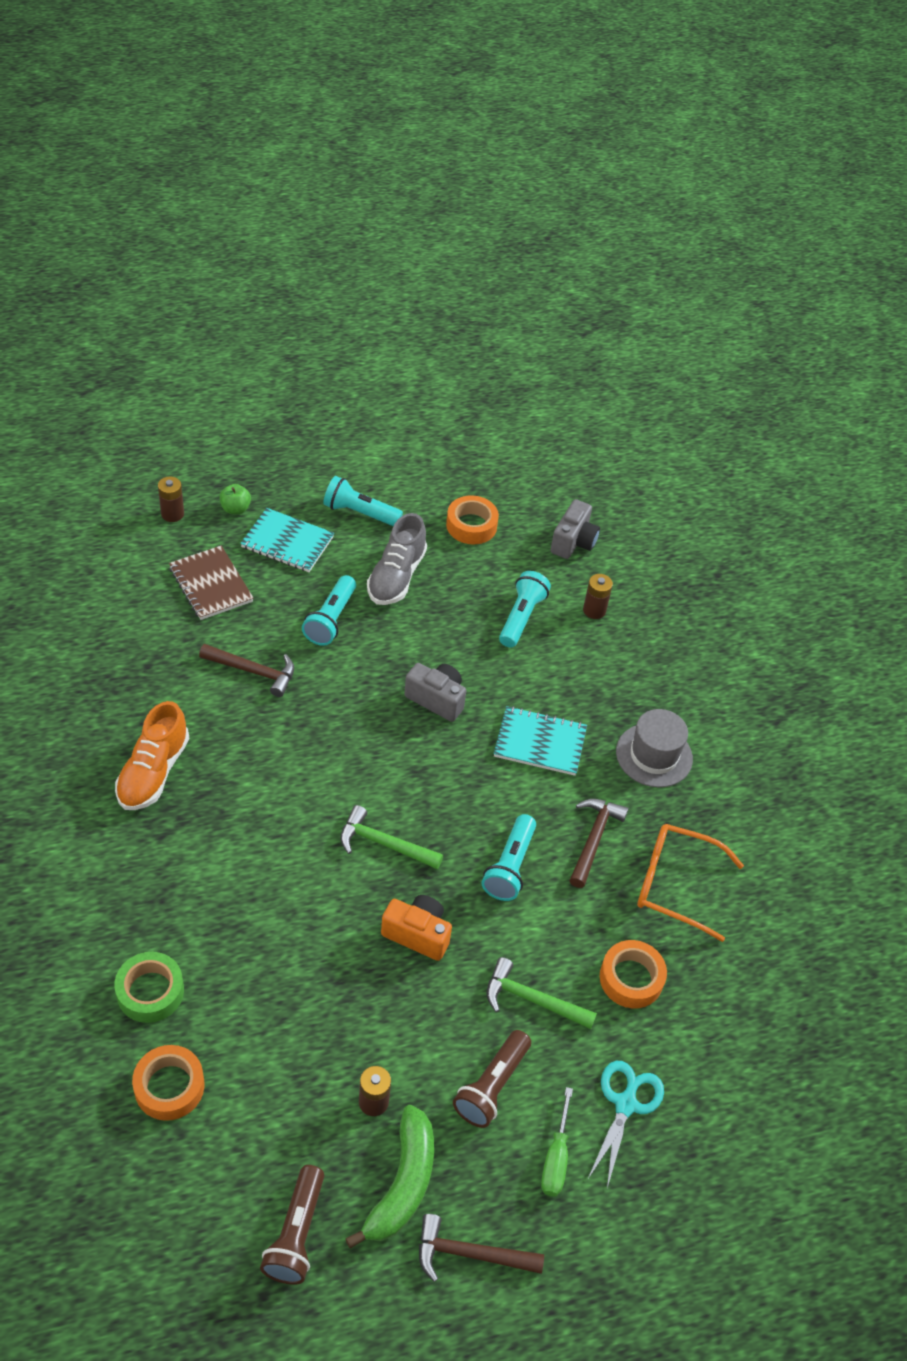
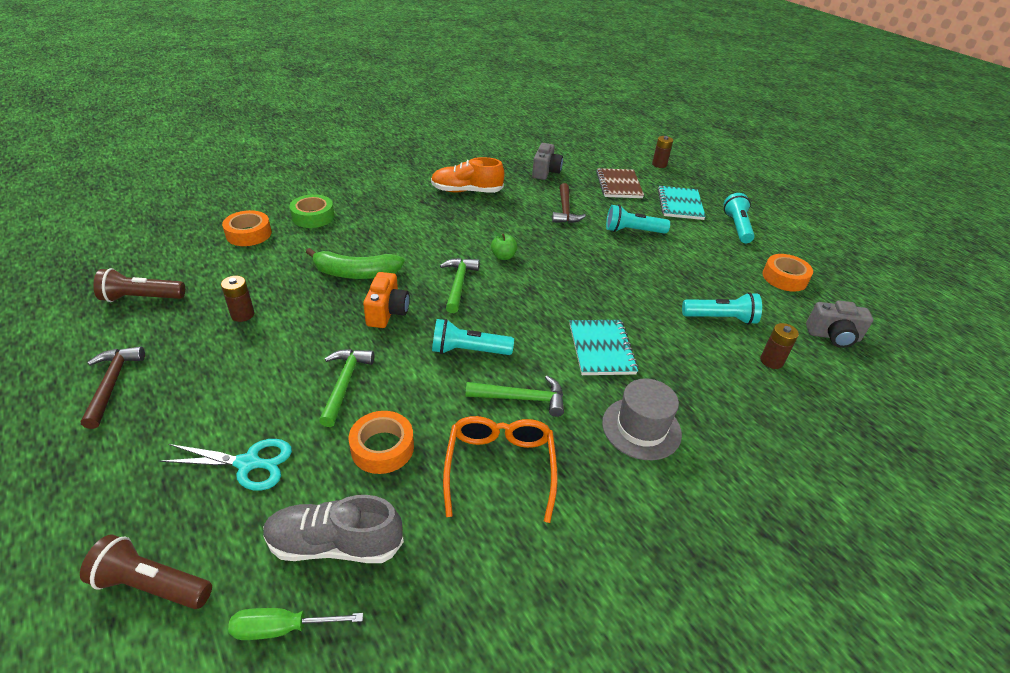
camera: 75 degrees right, 10 degrees down
brown notebook [169,546,254,620] -> brown notebook turned 45 degrees counterclockwise [596,168,644,198]
green apple [219,484,251,514] -> green apple moved to [491,231,517,260]
green banana [345,1105,434,1249] -> green banana moved to [306,248,405,279]
grey shoe [367,513,427,605] -> grey shoe moved to [263,495,404,563]
grey camera [404,663,466,722] -> grey camera moved to [532,143,563,180]
brown flashlight [453,1030,531,1128] -> brown flashlight moved to [80,534,212,609]
green screwdriver [541,1087,573,1196] -> green screwdriver moved to [228,608,363,640]
brown hammer [569,799,629,888] -> green hammer [466,376,564,417]

